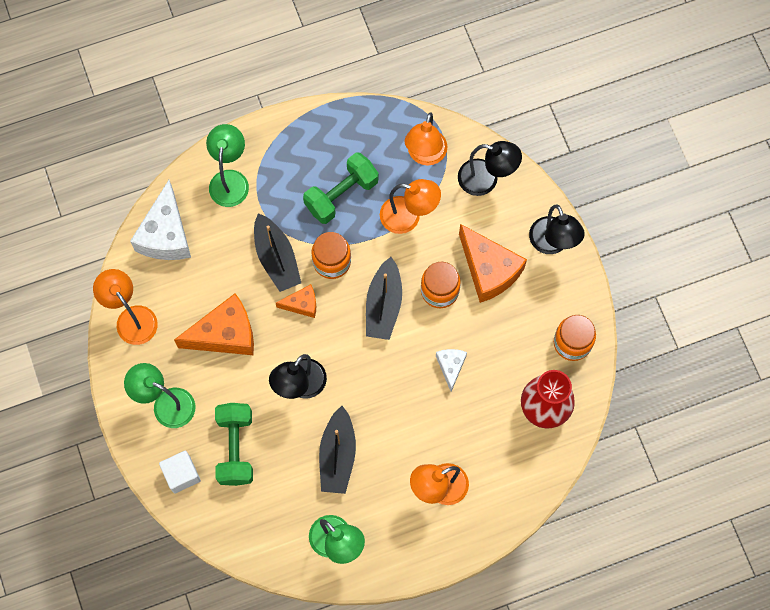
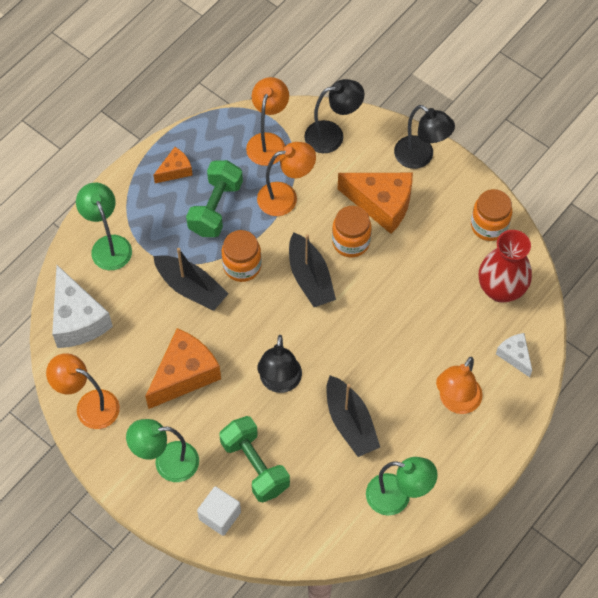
camera: 30 degrees left, 10 degrees down
orange cheese [276,284,316,318] -> orange cheese moved to [153,147,193,183]
orange lamp [404,112,447,165] -> orange lamp turned 150 degrees counterclockwise [246,77,289,166]
white cheese [436,349,467,392] -> white cheese moved to [496,333,532,377]

